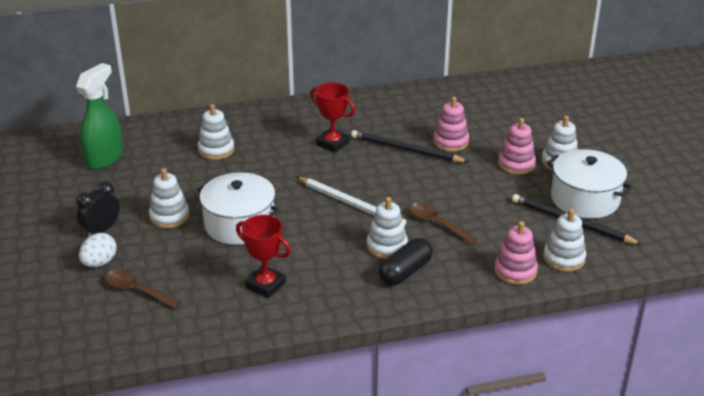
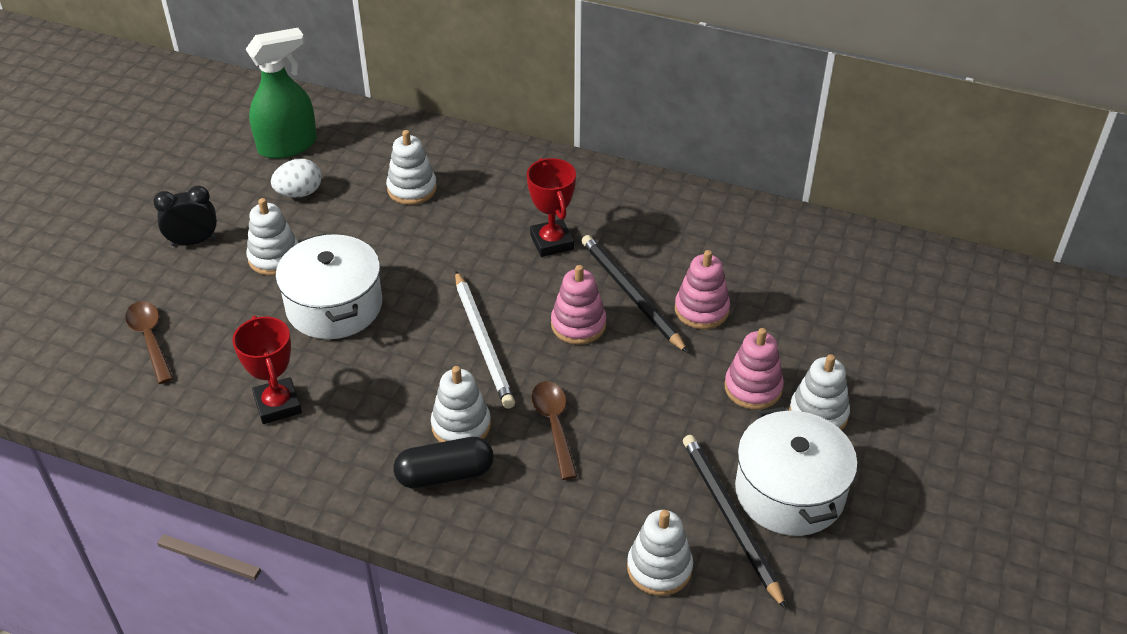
camera: 35 degrees right, 10 degrees up
white egg [79,233,117,267] -> white egg moved to [271,159,322,197]
pink stacking toy [494,221,538,285] -> pink stacking toy moved to [551,265,606,345]

